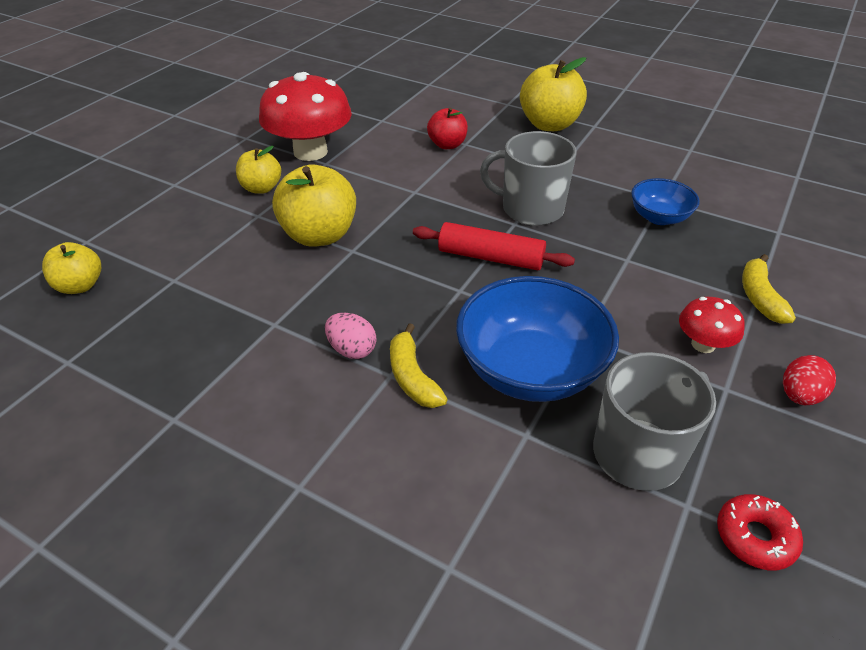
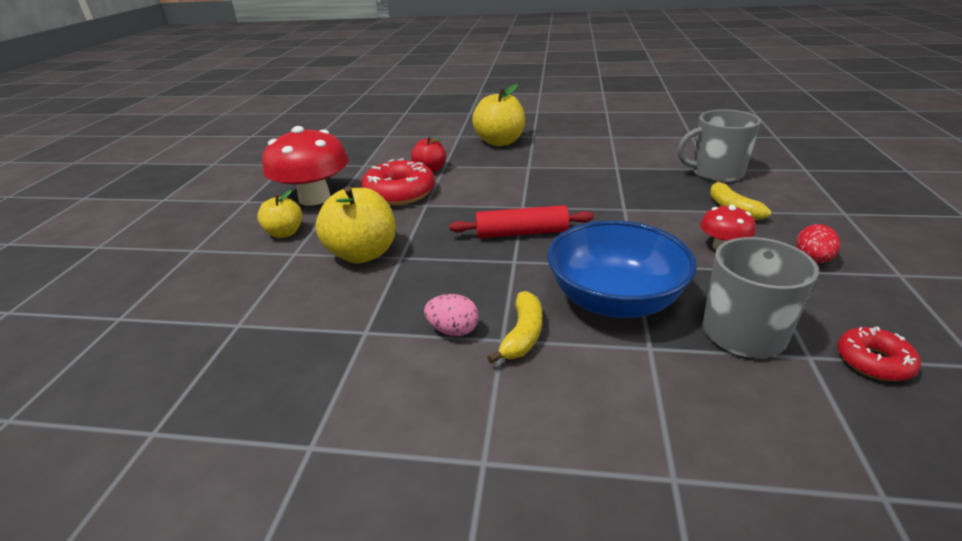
camera: 20 degrees left, 10 degrees down
yellow apple [42,242,101,294] -> none
yellow banana [390,323,448,408] -> yellow banana turned 120 degrees counterclockwise [487,291,542,364]
grey mug [480,131,577,226] -> grey mug moved to [677,109,761,182]
blue bowl [631,178,700,225] -> none
none -> red donut [361,158,435,205]

